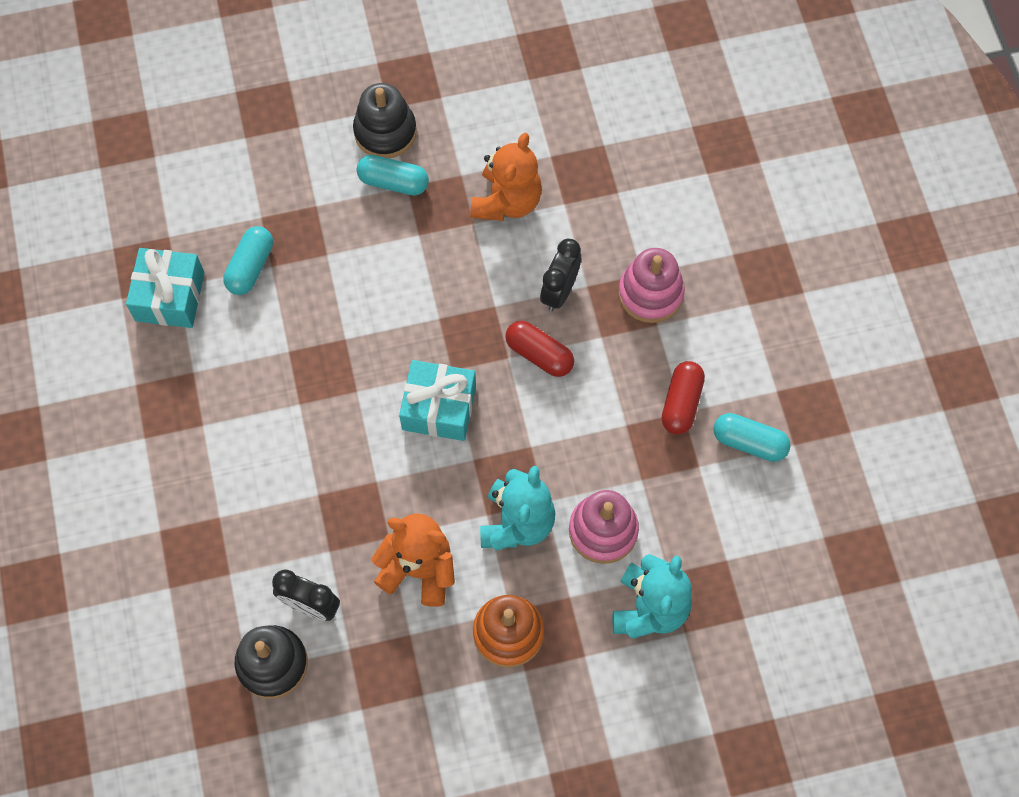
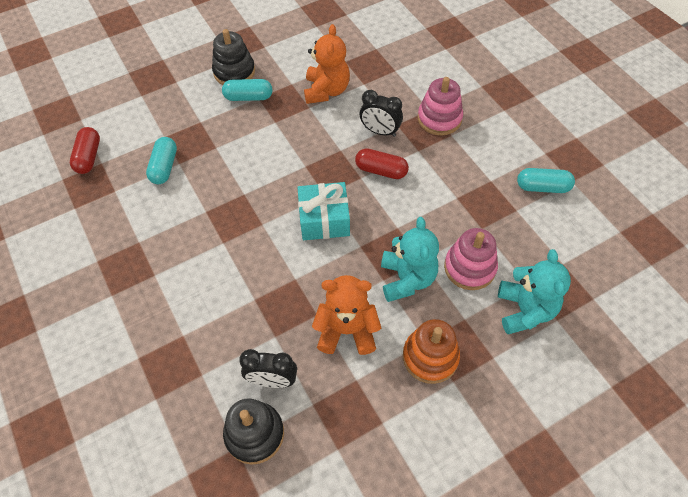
camera: 15 degrees left, 10 degrees down
turquoise gift [126,248,205,328] -> none
black clock [540,239,581,311] -> black clock turned 75 degrees counterclockwise [360,90,403,137]
red capsule [662,361,705,435] -> red capsule moved to [70,127,100,174]

